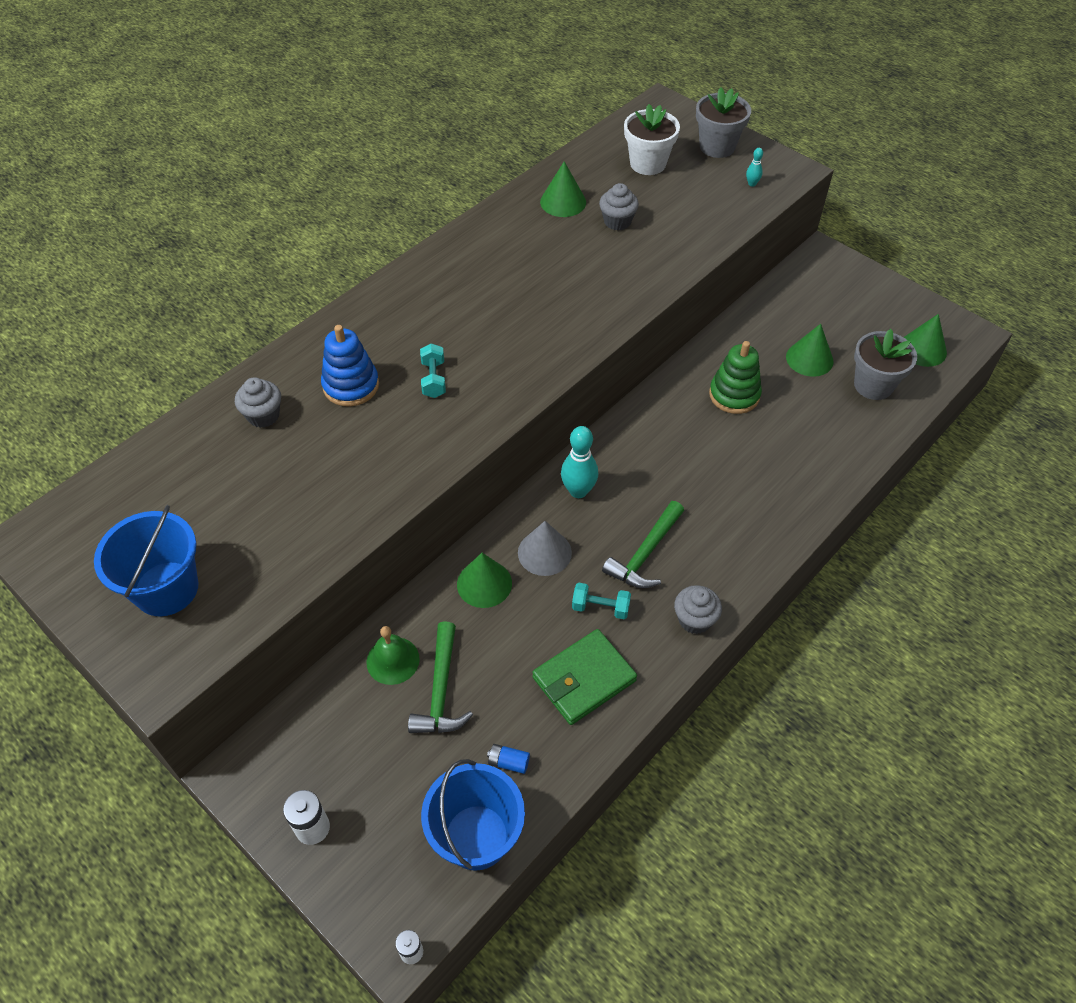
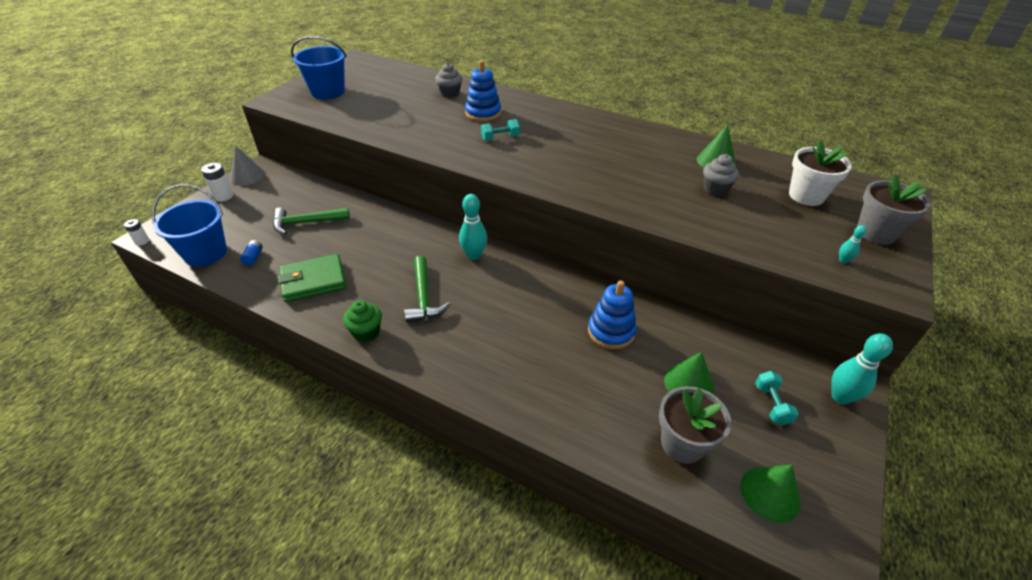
camera: 75 degrees right, 10 degrees down
green bell [367,626,420,685] -> none
green cone [457,553,512,608] -> none
grey cone [518,521,572,576] -> grey cone moved to [230,146,265,186]
green wallet [532,629,637,725] -> green wallet turned 60 degrees counterclockwise [278,254,346,302]
turquoise dumbbell [572,583,631,619] -> turquoise dumbbell moved to [755,371,799,426]
green hammer [602,501,684,588] -> green hammer turned 120 degrees counterclockwise [404,256,450,323]
grey cupcake [674,585,722,634] -> green cupcake [343,300,382,342]
green stacking toy [709,341,762,414] -> blue stacking toy [588,280,637,349]
none -> turquoise bowling pin [831,333,893,404]

